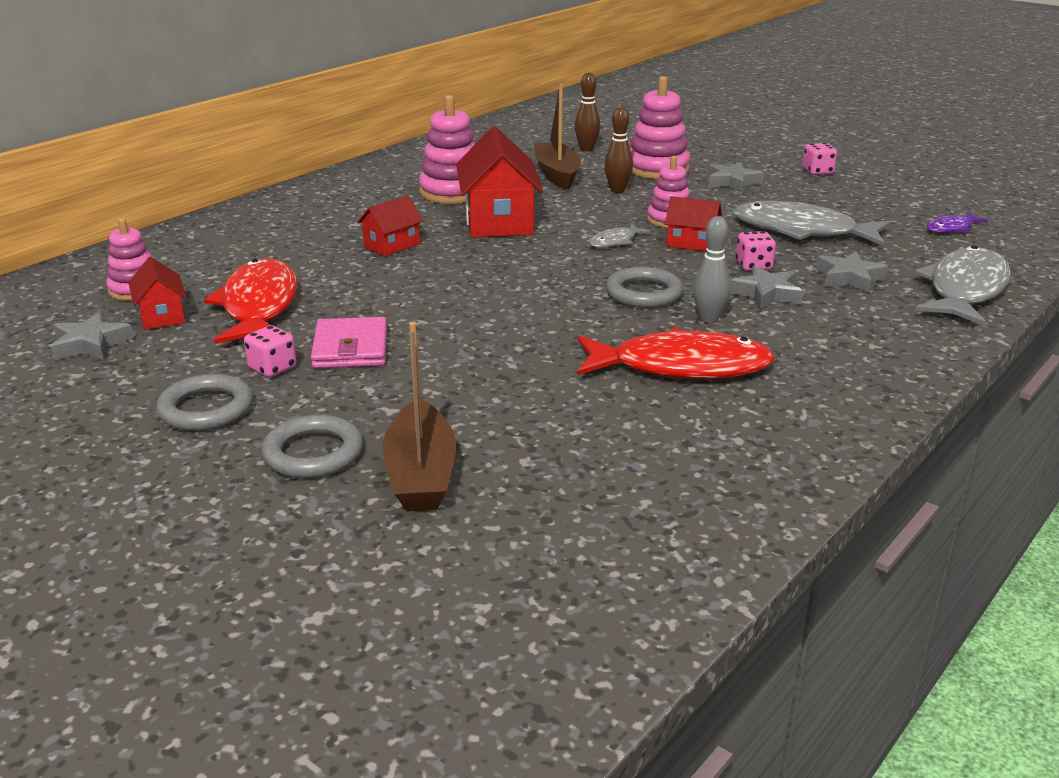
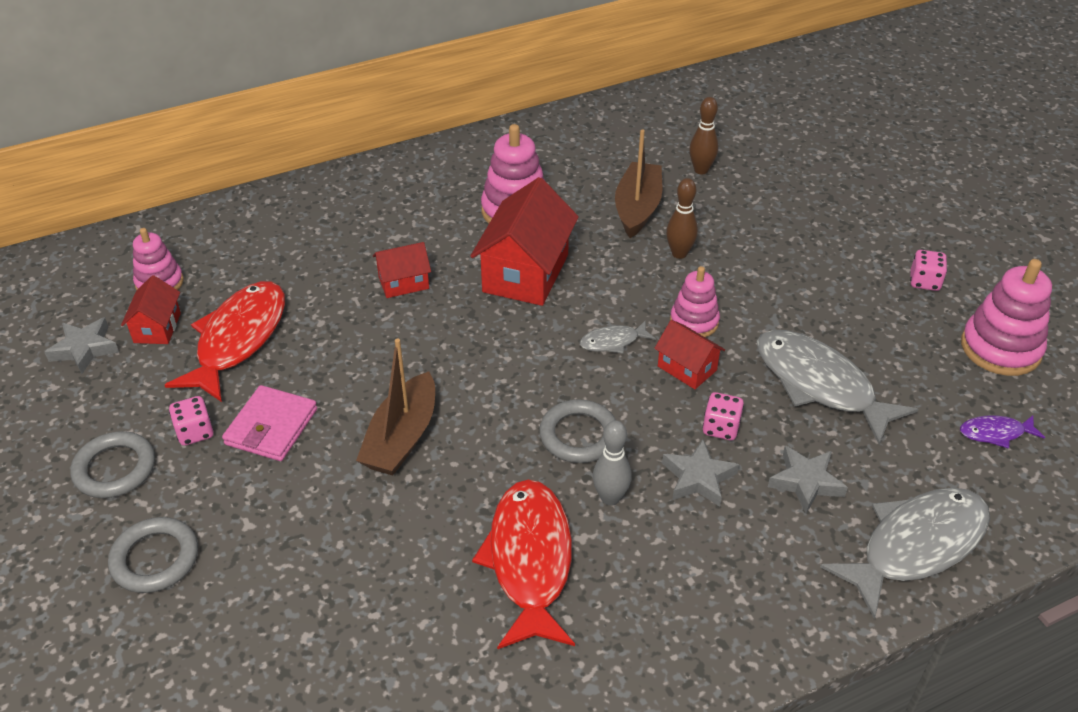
camera: 25 degrees right, 15 degrees up
brown boat [383,322,456,511] -> brown boat moved to [356,338,435,475]
red fish [578,328,775,379] -> red fish turned 120 degrees counterclockwise [472,480,575,650]
pink stacking toy [630,76,690,179] -> pink stacking toy moved to [961,259,1052,376]
grey star [708,162,764,193] -> none

